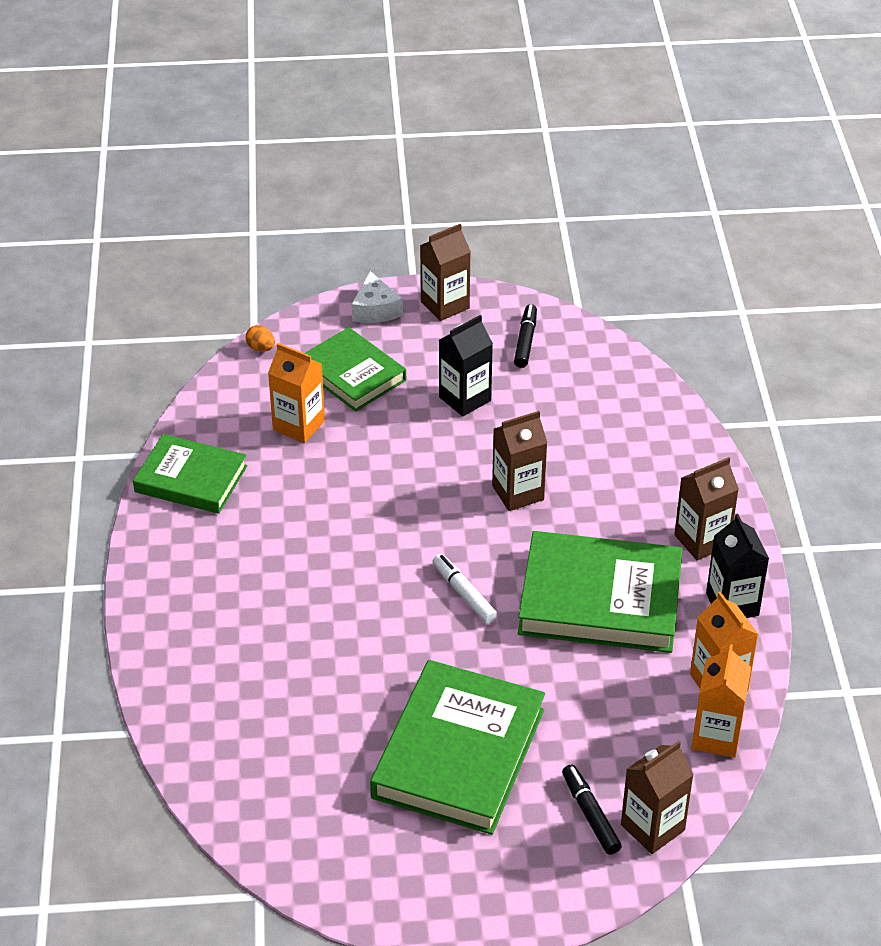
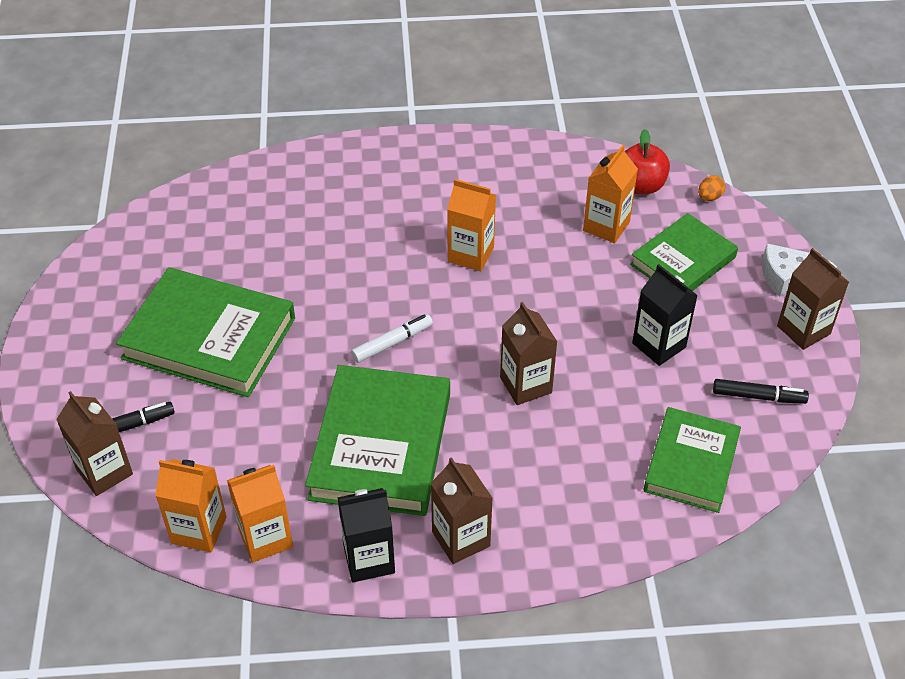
camera: 90 degrees right, 5 degrees up
green book [133,434,247,514] -> green book moved to [643,407,741,513]
none -> orange carton [447,179,496,271]
none -> red apple [625,129,670,194]

